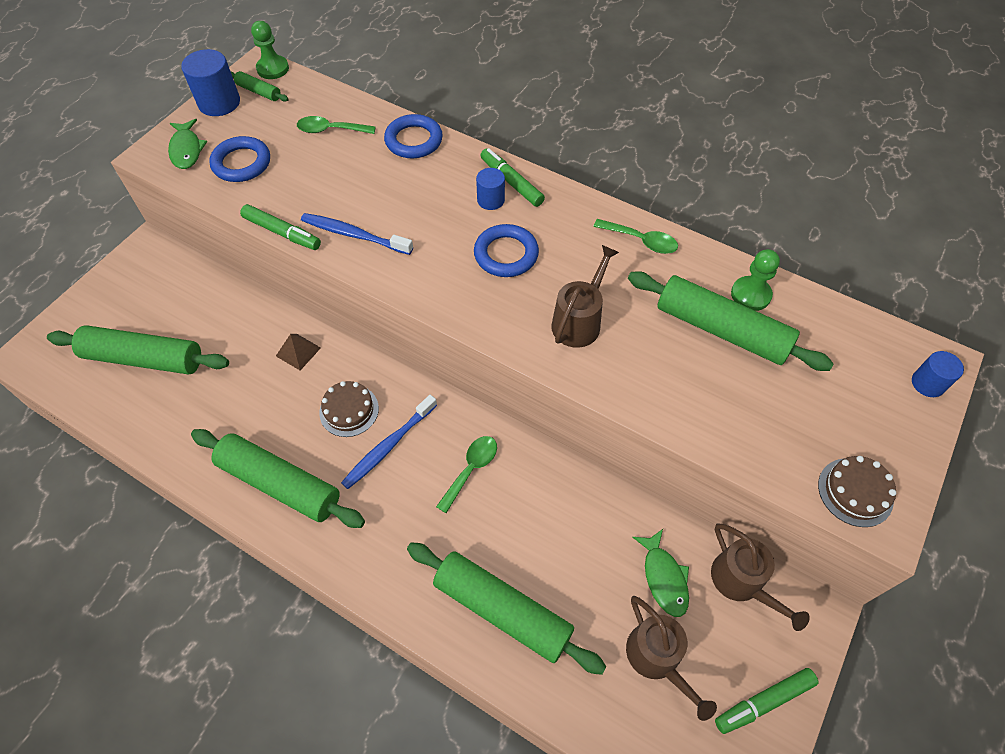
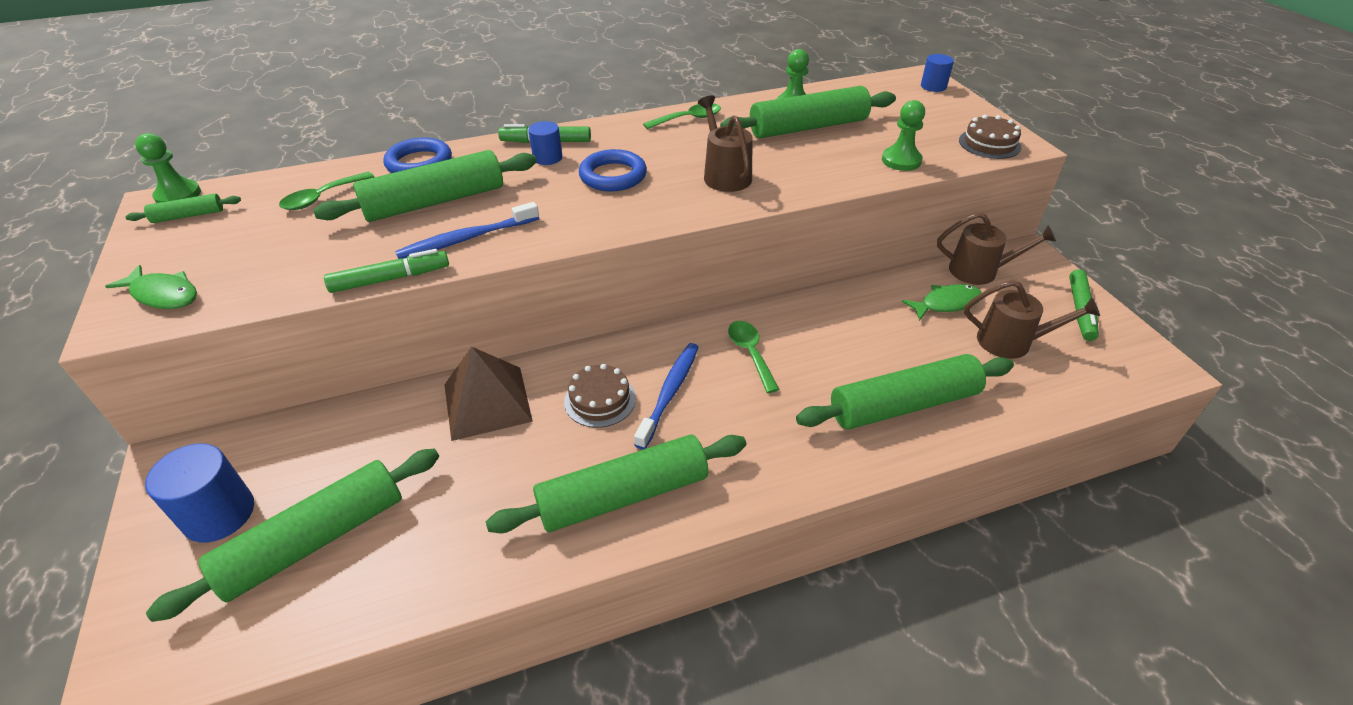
camera: 50 degrees left, 15 degrees down
blue cylinder [181,49,240,116] -> blue cylinder moved to [145,443,254,543]
blue ring [209,136,270,182] -> none
brown pyramid [276,334,321,370] -> brown pyramid [445,347,533,441], size x1.90
blue toothbrush [341,395,437,489] -> blue toothbrush turned 150 degrees counterclockwise [634,343,699,449]
green fish [633,529,689,617] -> green fish turned 45 degrees counterclockwise [902,284,982,321]
none -> green rolling pin [313,150,537,222]
none -> green pawn [882,100,925,171]

